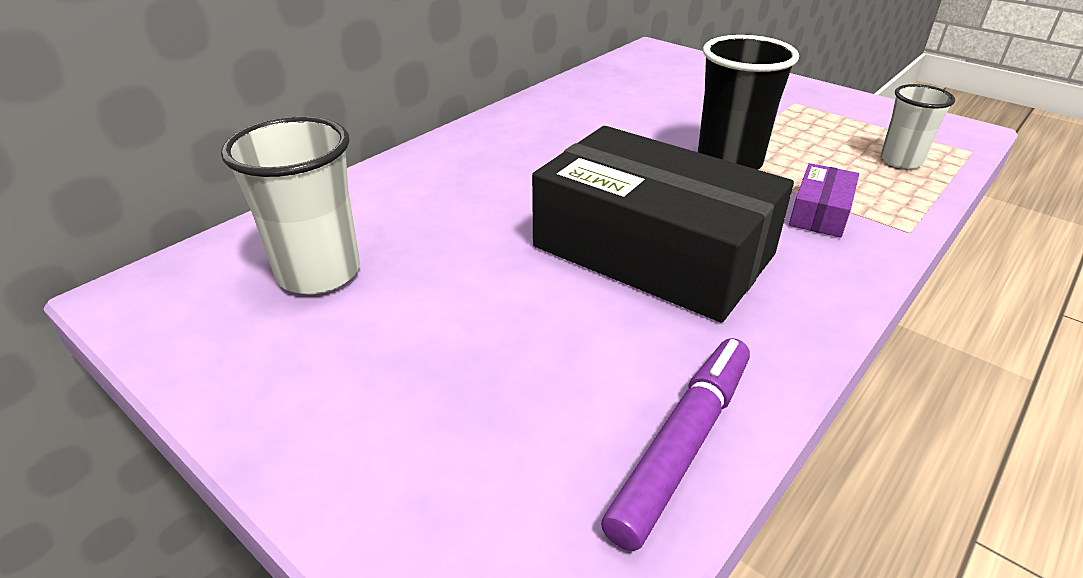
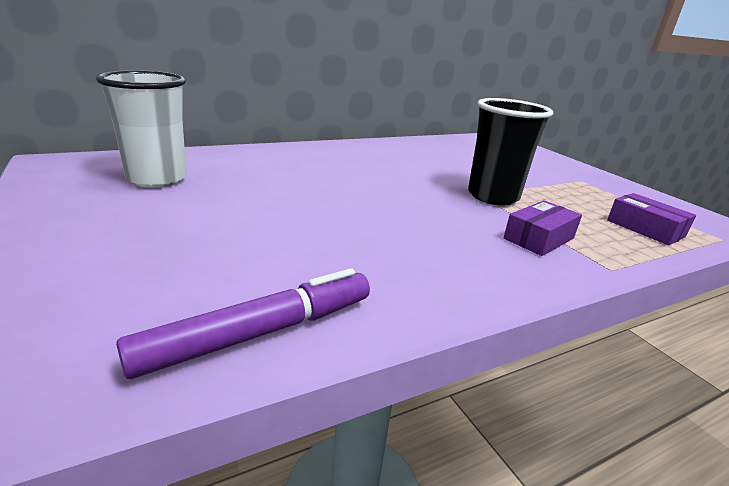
camera: 20 degrees right, 10 degrees down
black box [532,126,794,323] -> none
white cup [881,84,955,169] -> purple box [607,193,696,246]

